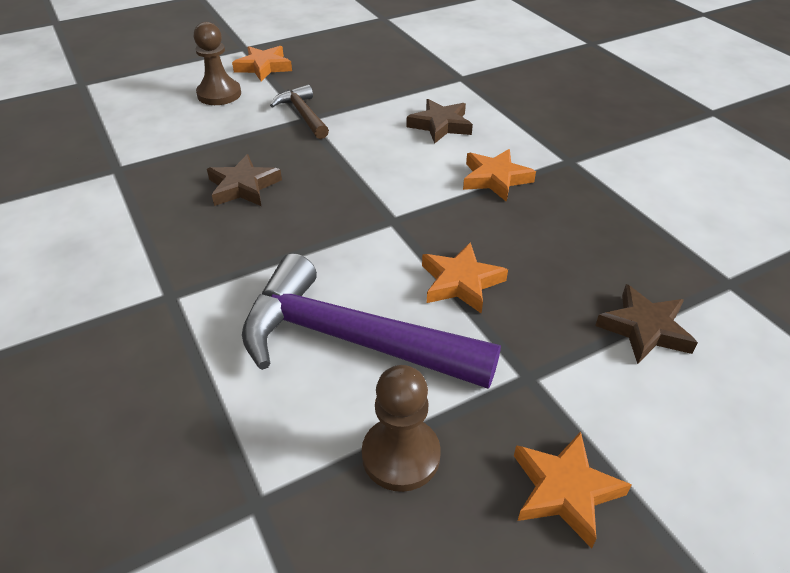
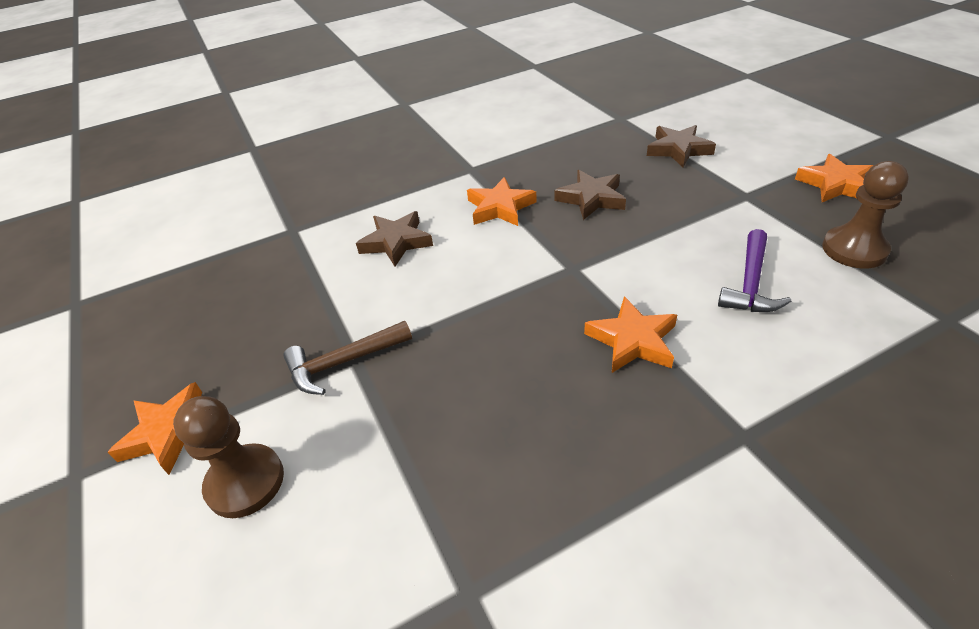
camera: 85 degrees left, 0 degrees up
brown star [207,154,282,206] -> brown star moved to [554,170,626,220]
purple hammer [242,253,501,389] -> purple hammer [718,229,791,312], size x0.51
orange star [422,242,508,313] -> orange star moved to [584,296,677,373]

